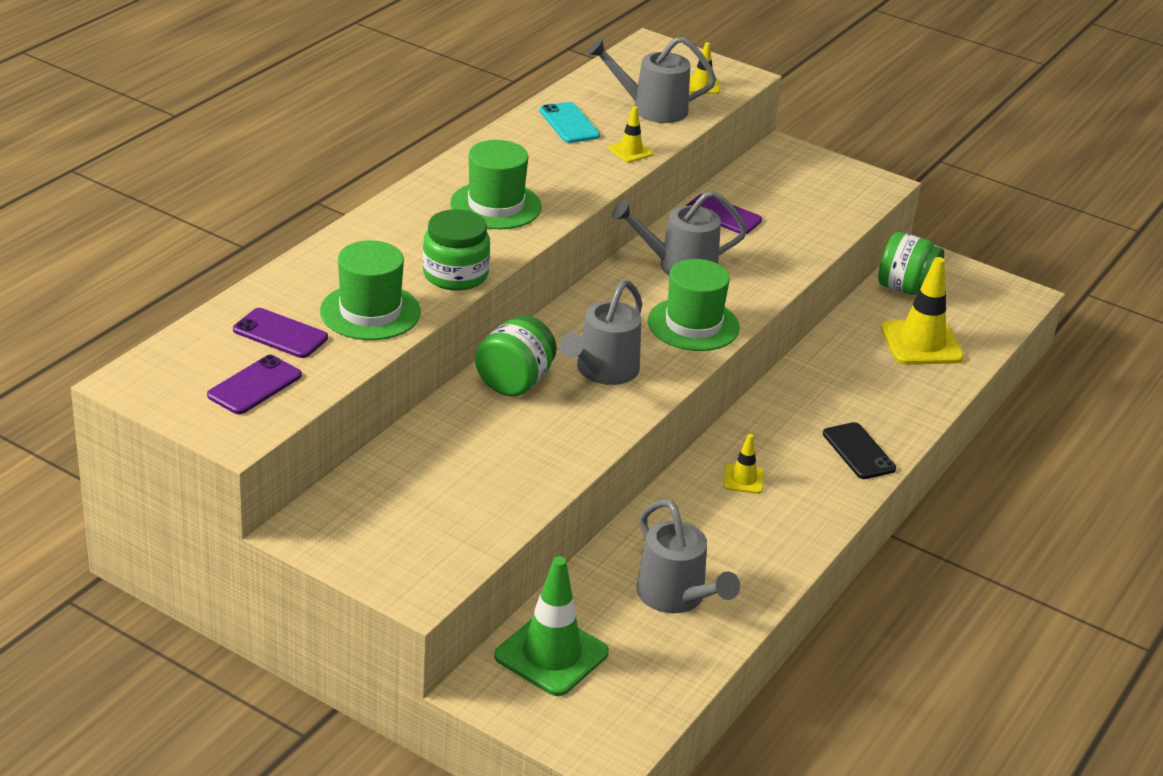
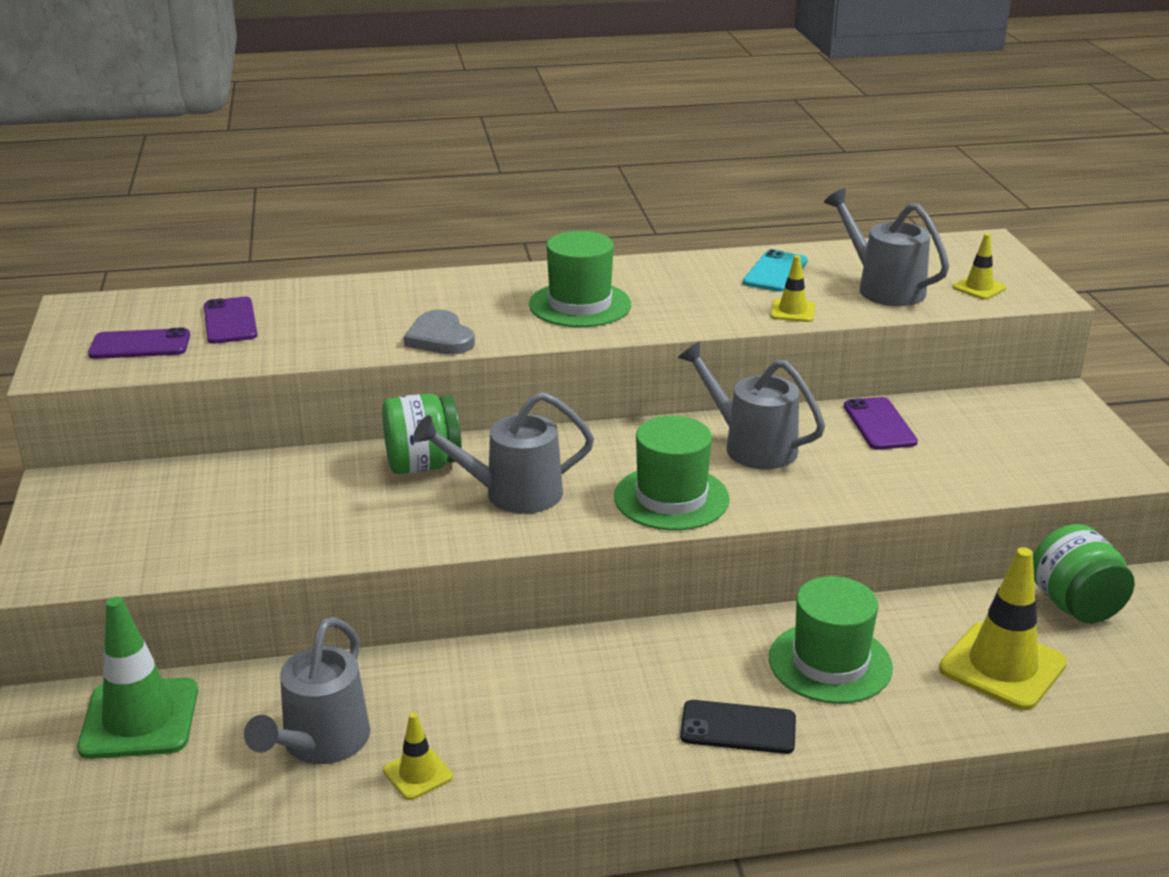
camera: 50 degrees right, 5 degrees down
green hat [320,240,421,340] -> green hat moved to [769,576,893,704]
green jar [423,209,490,291] -> grey heart [404,310,475,354]
yellow traffic cone [723,434,764,494] -> yellow traffic cone moved to [383,712,453,800]
black phone [823,422,896,479] -> black phone turned 75 degrees clockwise [680,700,796,754]

